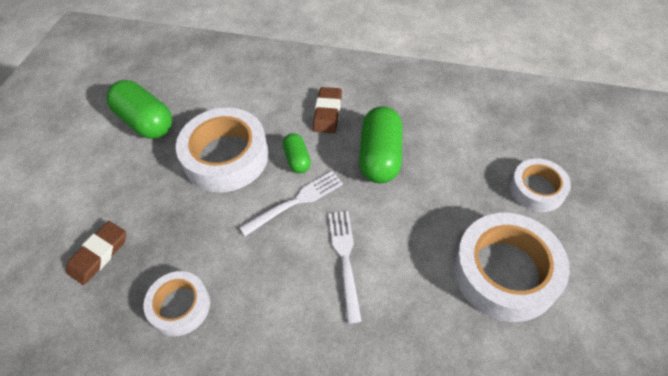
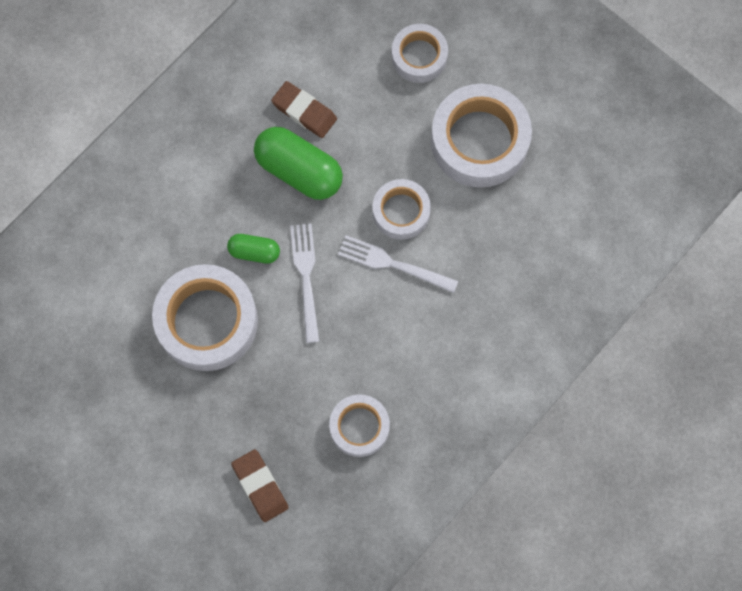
camera: 65 degrees left, 20 degrees up
green capsule [107,80,172,139] -> none
brown eraser [313,87,342,133] -> brown eraser moved to [271,81,337,138]
none -> white tape [373,179,431,240]

